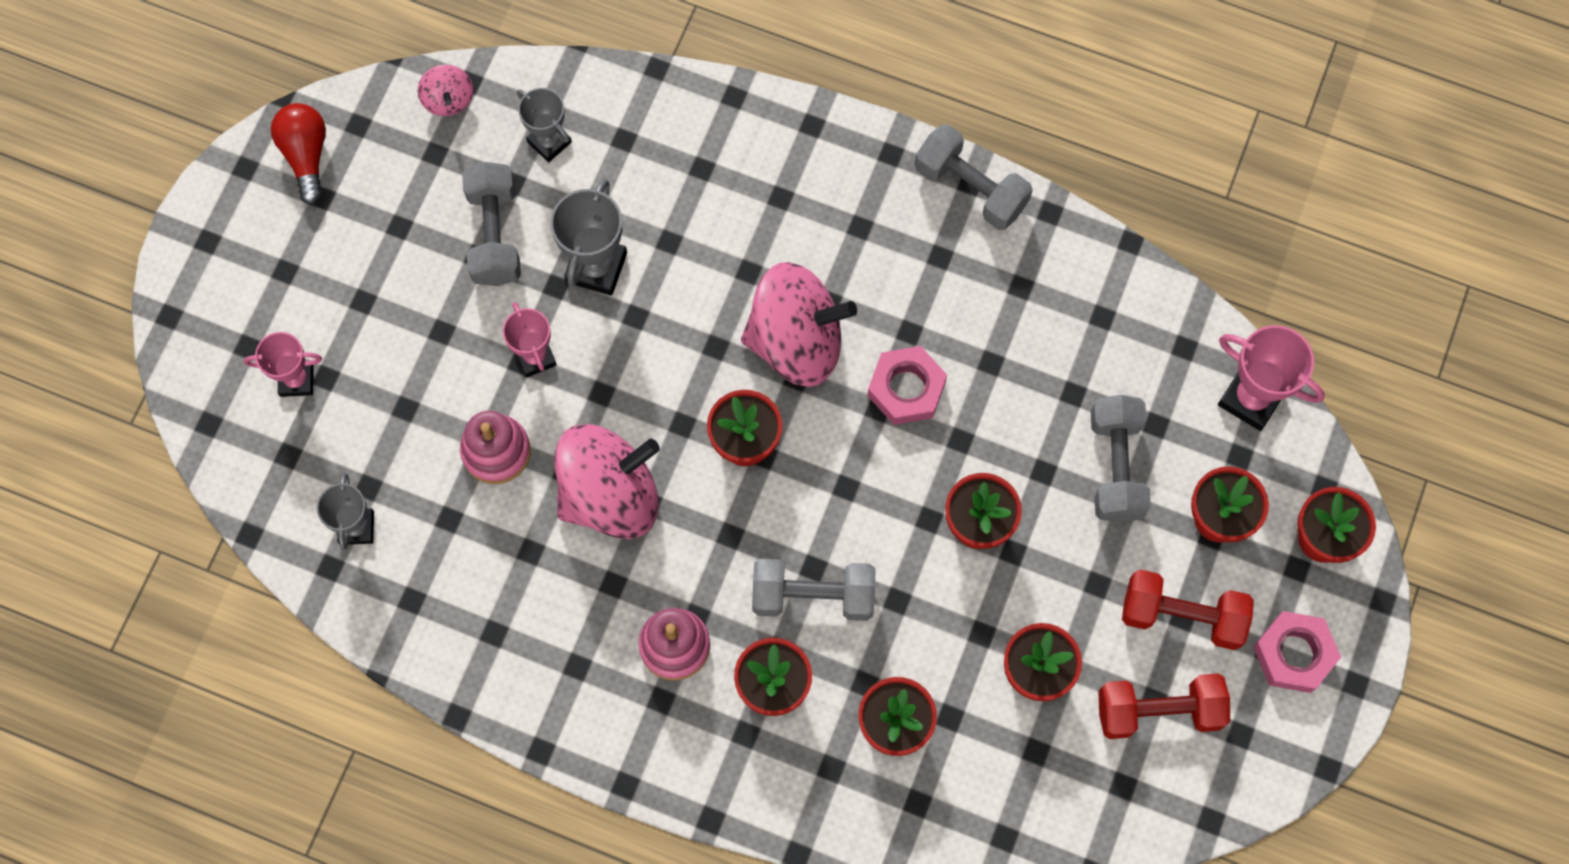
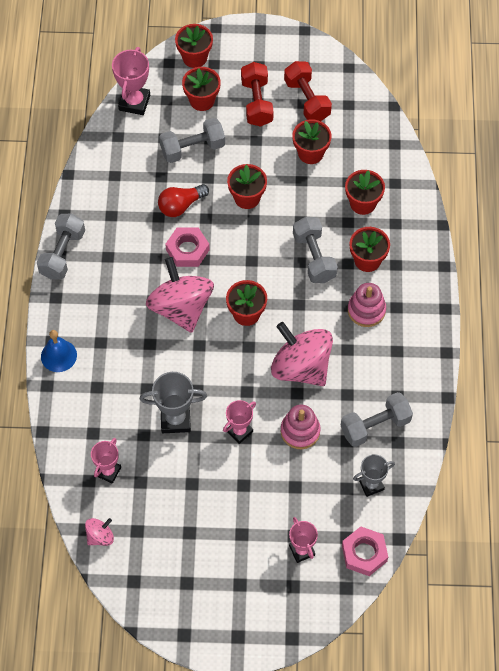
camera: 110 degrees left, 10 degrees down
red light bulb [271,103,326,205] -> red light bulb moved to [158,184,209,217]
grey dumbbell [462,162,521,286] -> grey dumbbell moved to [341,392,413,447]
grey trophy [517,88,572,162] -> pink trophy [91,438,121,484]
pink nut [1253,611,1341,693] -> pink nut moved to [342,526,388,576]
none -> blue bell [41,330,77,372]

